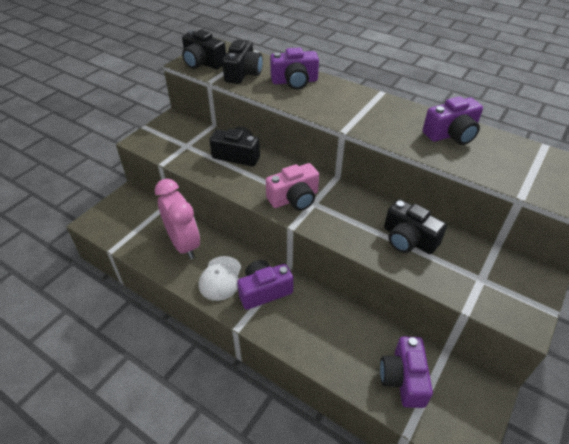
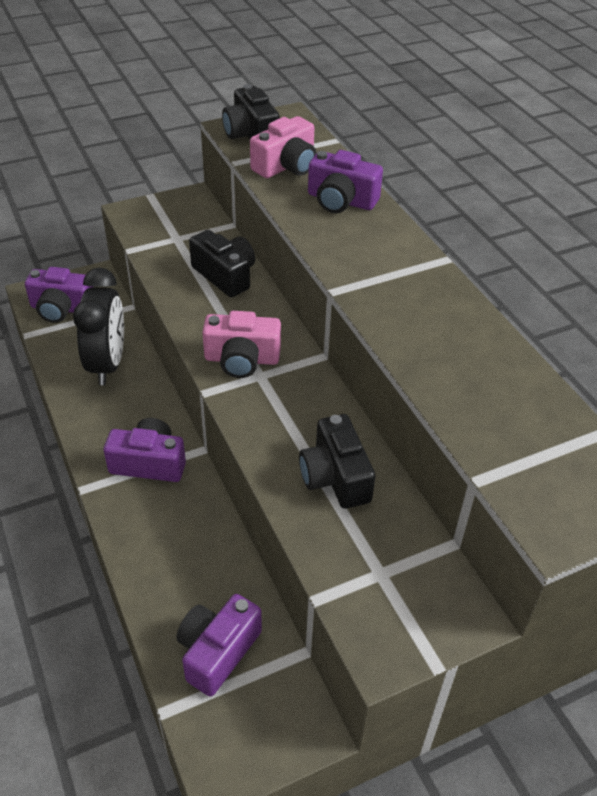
camera: 30 degrees right, 0 degrees up
pink clock [155,179,200,260] -> black clock [73,268,124,385]
white cap [199,256,241,301] -> none
black camera [222,39,263,84] -> pink camera [250,116,316,178]
purple camera [423,96,483,145] -> purple camera moved to [25,267,93,323]

